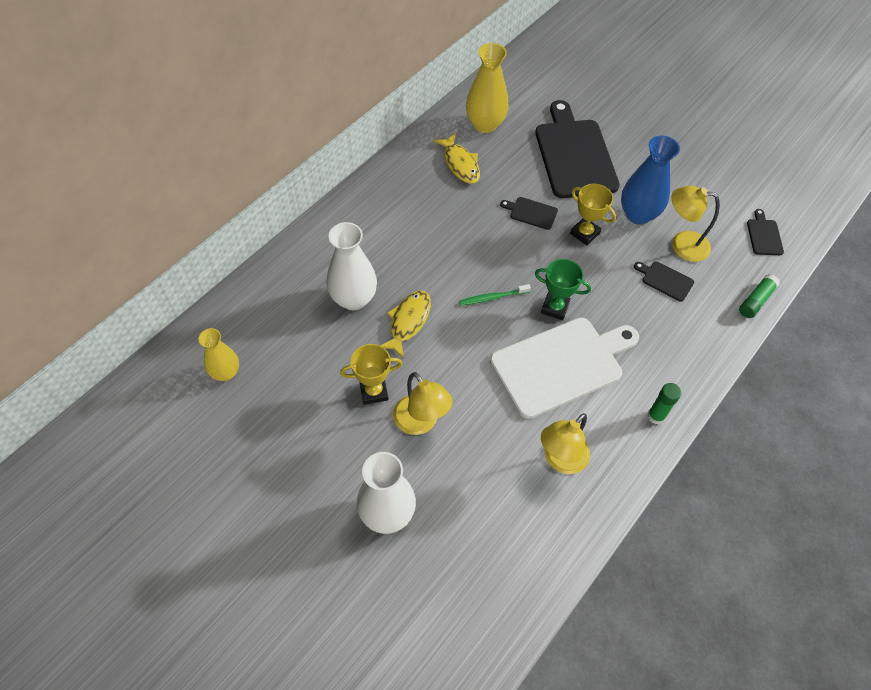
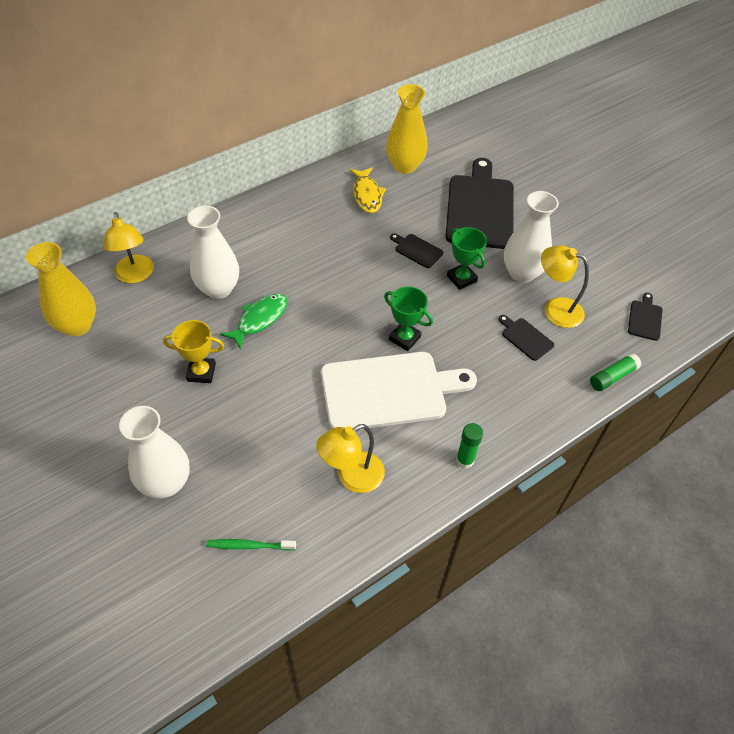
camera: 15 degrees right, 5 degrees down
yellow vase [198,328,239,381] -> yellow vase [26,242,96,336], size x1.57
yellow fish [380,290,431,358] -> green fish [220,294,287,350]
yellow lamp [393,372,452,435] -> yellow lamp moved to [104,212,154,283]
green toothbrush [459,284,531,306] -> green toothbrush moved to [206,539,296,550]
yellow trophy [570,184,616,245] -> green trophy [447,227,487,290]
blue vase [621,136,680,225] -> white vase [504,191,559,283]

